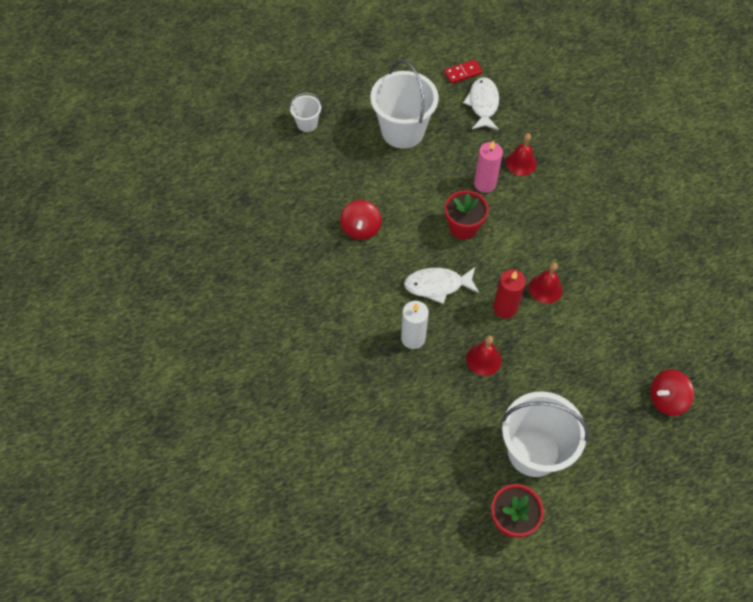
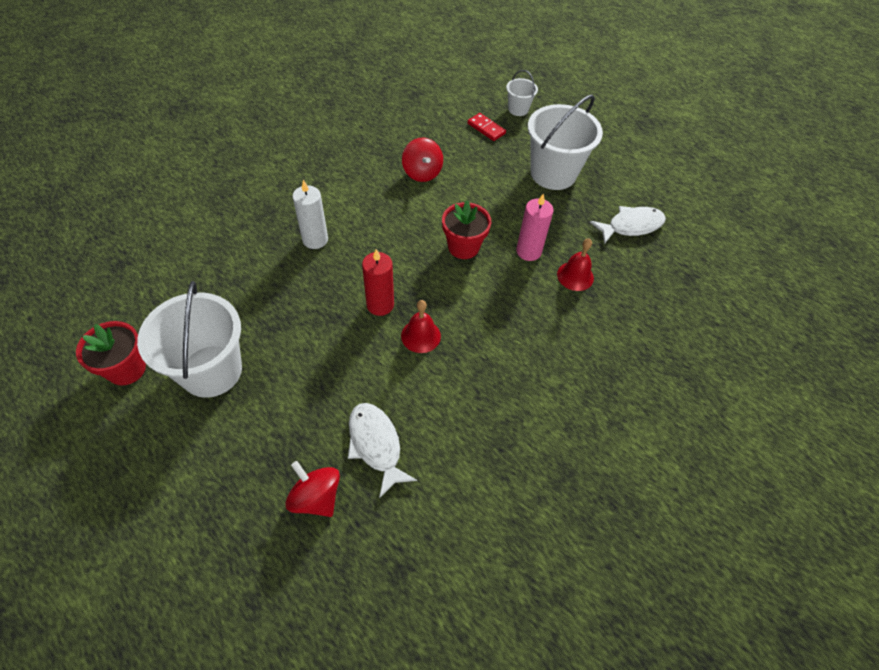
camera: 65 degrees right, 5 degrees down
red spinning top [340,200,382,240] -> red spinning top turned 90 degrees counterclockwise [402,138,443,182]
white fish [404,267,479,304] -> white fish moved to [348,403,417,498]
red domino [444,60,483,84] -> red domino moved to [467,113,506,141]
red bell [466,335,501,376] -> none

